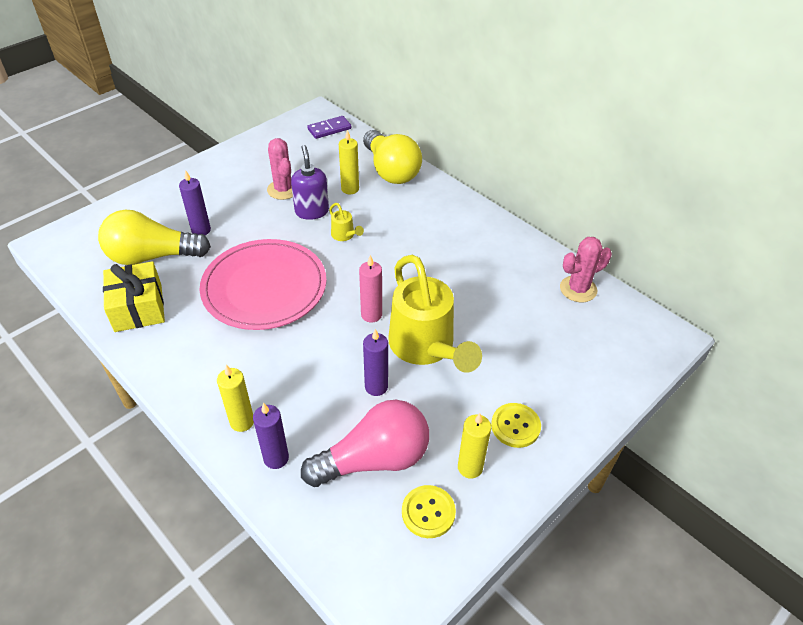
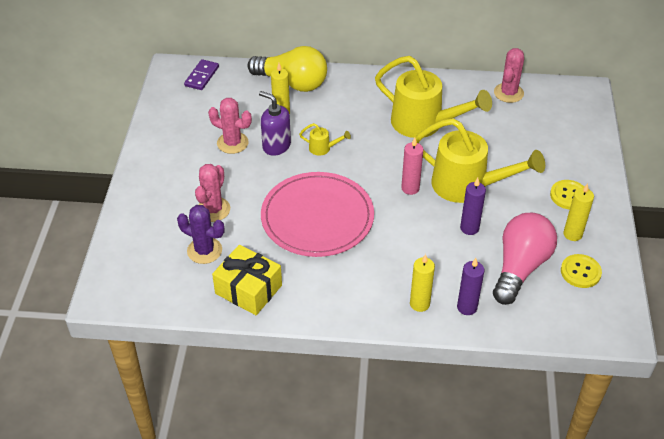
camera: 40 degrees left, 0 degrees up
yellow light bulb [98,210,211,265] -> purple cactus [177,205,224,264]
purple candle [179,170,211,235] -> pink cactus [195,164,230,222]
none -> yellow watering can [375,56,492,138]

